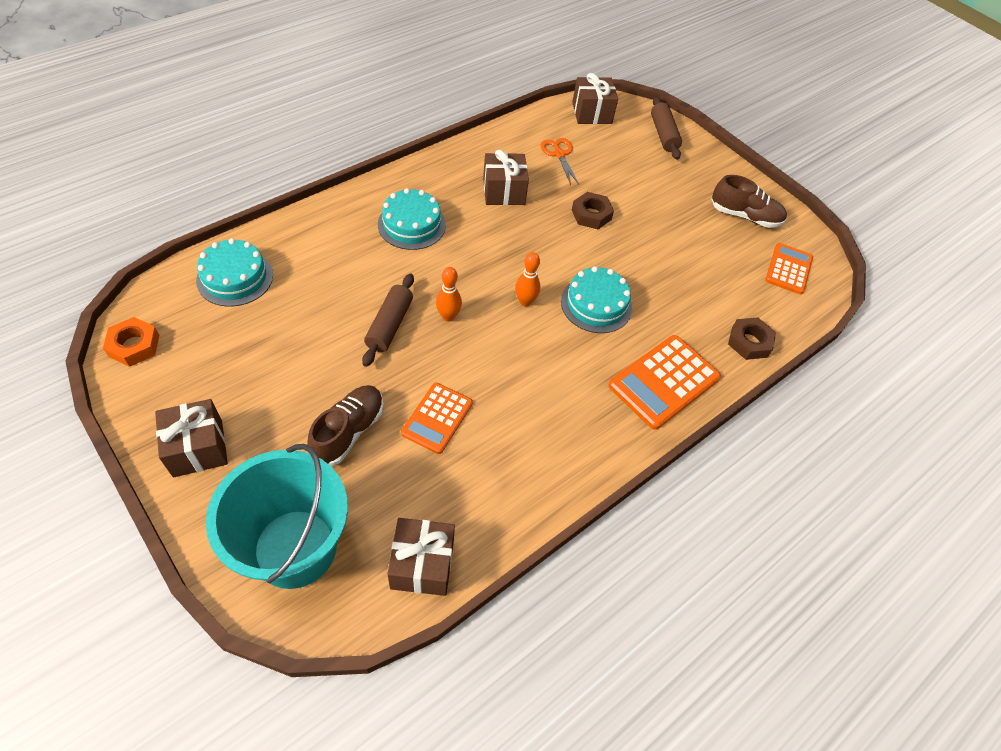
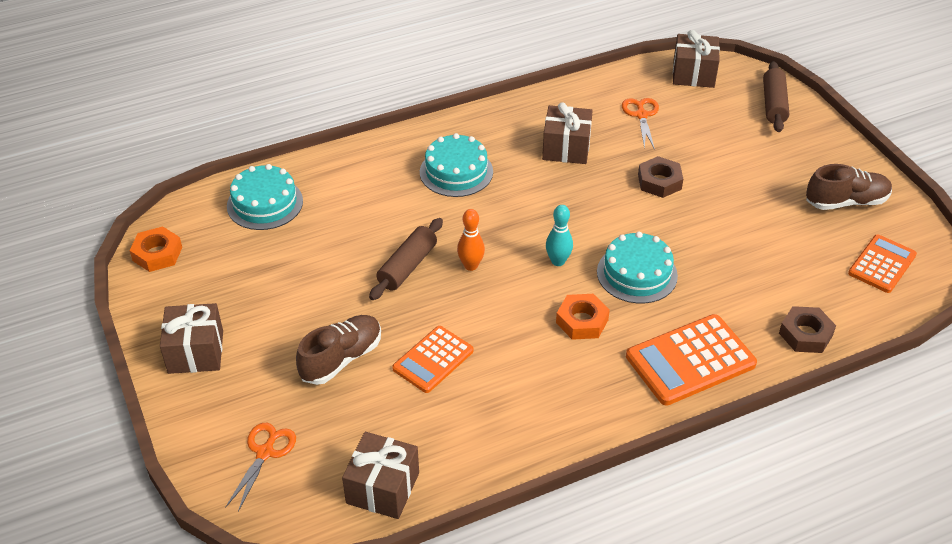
camera: 20 degrees right, 10 degrees down
turquoise bucket [206,444,348,589] -> orange scissors [225,423,296,512]
orange bowling pin [515,252,541,307] -> turquoise bowling pin [546,205,573,266]
brown shoe [711,175,787,228] -> brown shoe turned 45 degrees counterclockwise [806,164,892,210]
none -> orange nut [556,294,610,340]

